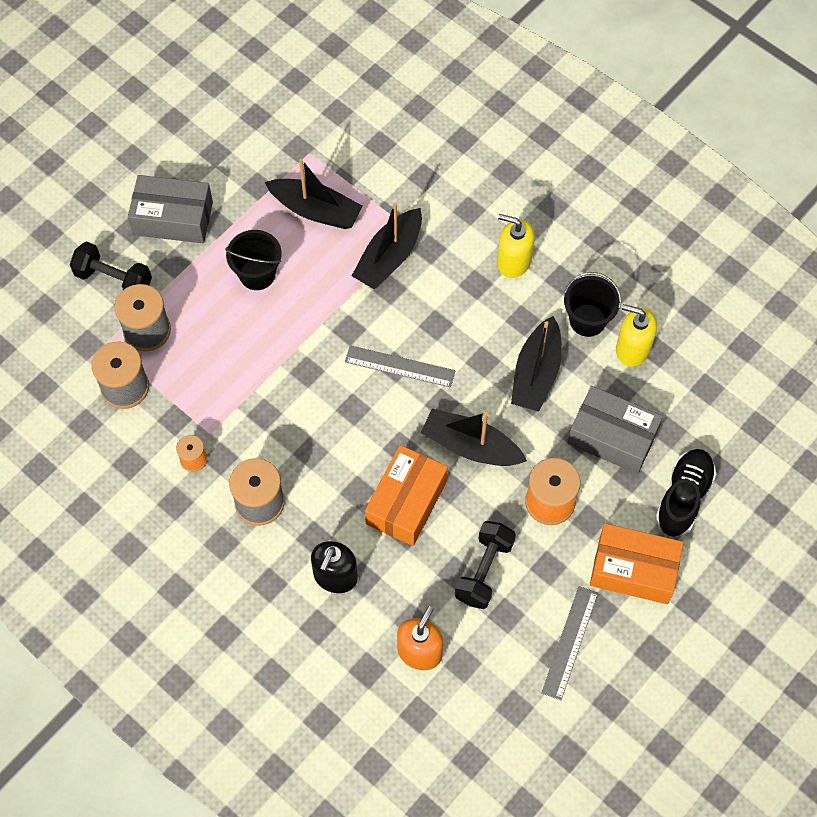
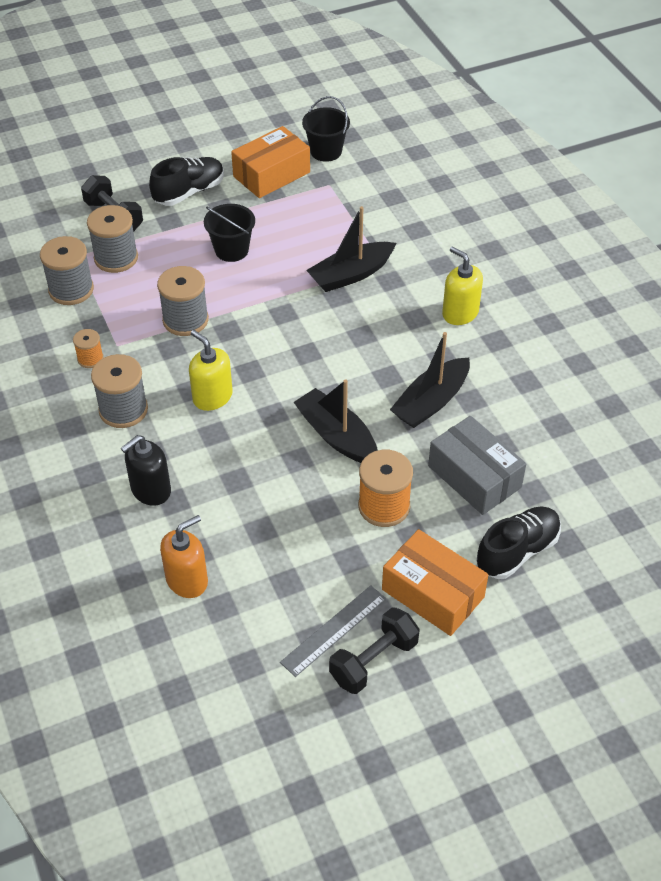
camera: 25 degrees right, 15 degrees down
grey box [128,175,213,243] -> black shoe [149,157,224,206]
black boat [265,159,363,229] -> none
grey ruler [345,345,455,388] -> none
orange box [365,445,448,546] -> orange box moved to [231,126,310,198]
black dumbbell [455,521,516,609] -> black dumbbell moved to [329,607,420,694]
black bucket [564,272,621,337] -> black bucket moved to [302,96,350,162]
yellow soap dispenser [616,304,657,367] -> yellow soap dispenser moved to [189,330,233,411]
none -> grey spool [157,266,209,336]

